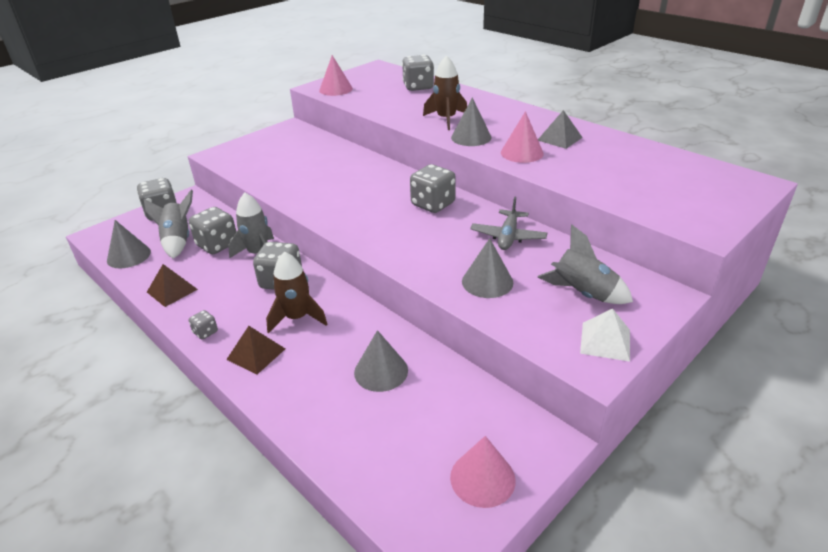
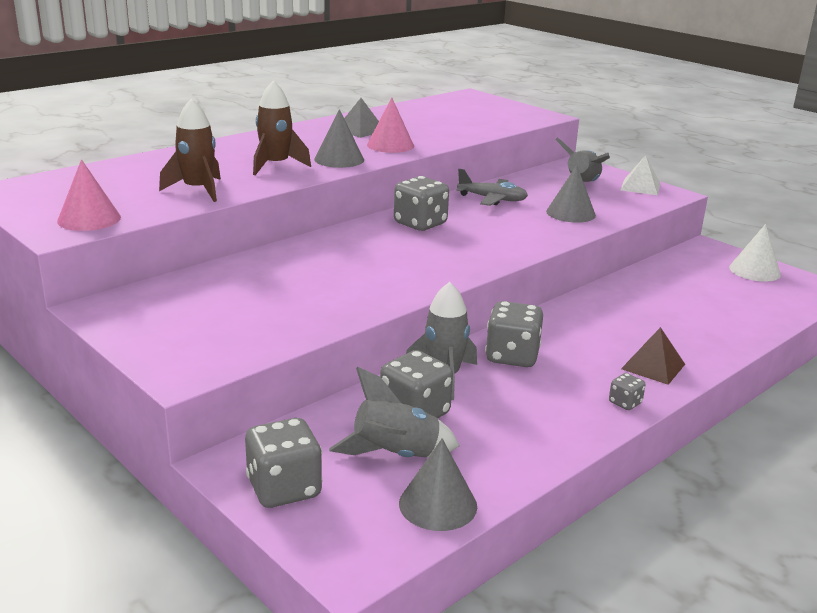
camera: 90 degrees left, 10 degrees down
brown pyramid [147,264,198,307] -> none
brown rocket [266,252,327,333] -> brown rocket moved to [159,98,221,202]
grey cone [354,330,408,392] -> none
grey dice [402,55,434,91] -> none
pink cone [450,436,516,508] -> white cone [729,224,781,282]

